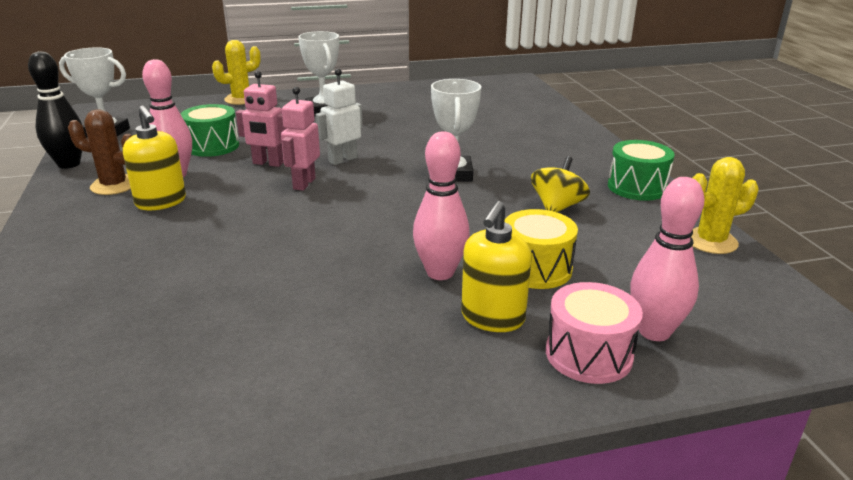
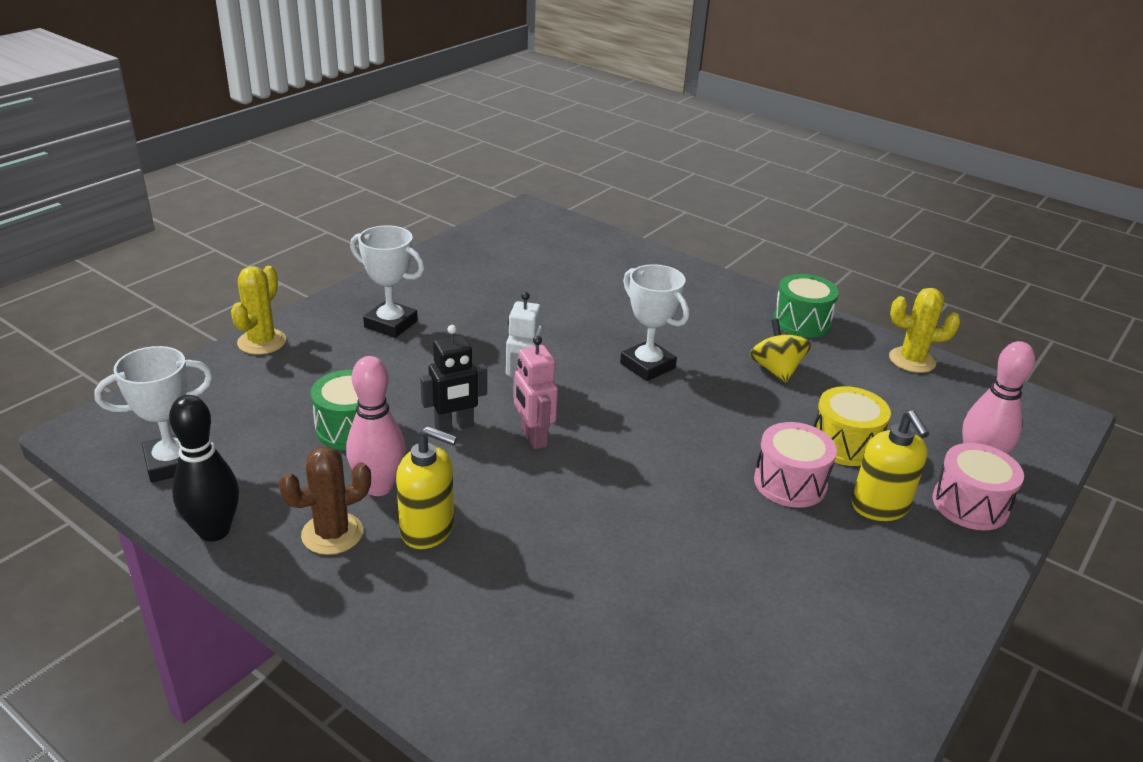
camera: 40 degrees left, 5 degrees up
pink robot [236,71,286,167] -> black robot [420,325,487,432]
pink bowling pin [413,131,470,280] -> pink drum [754,422,837,508]
yellow cactus [691,157,759,254] -> yellow cactus turned 60 degrees clockwise [889,288,961,373]

